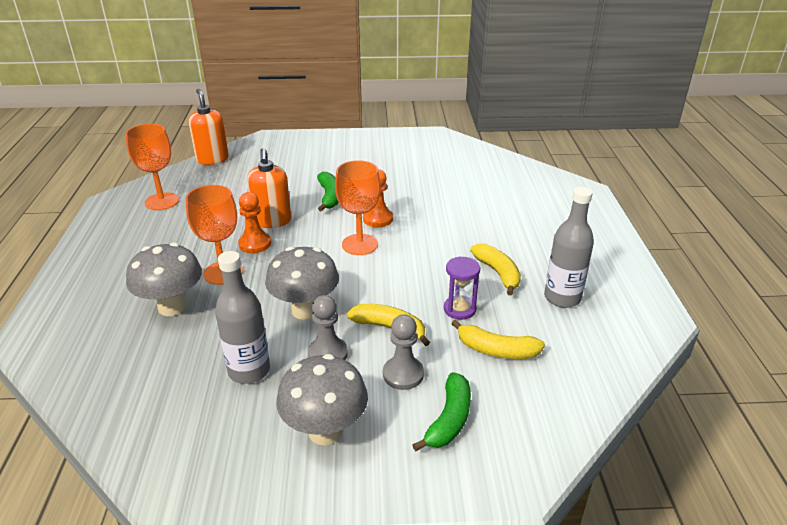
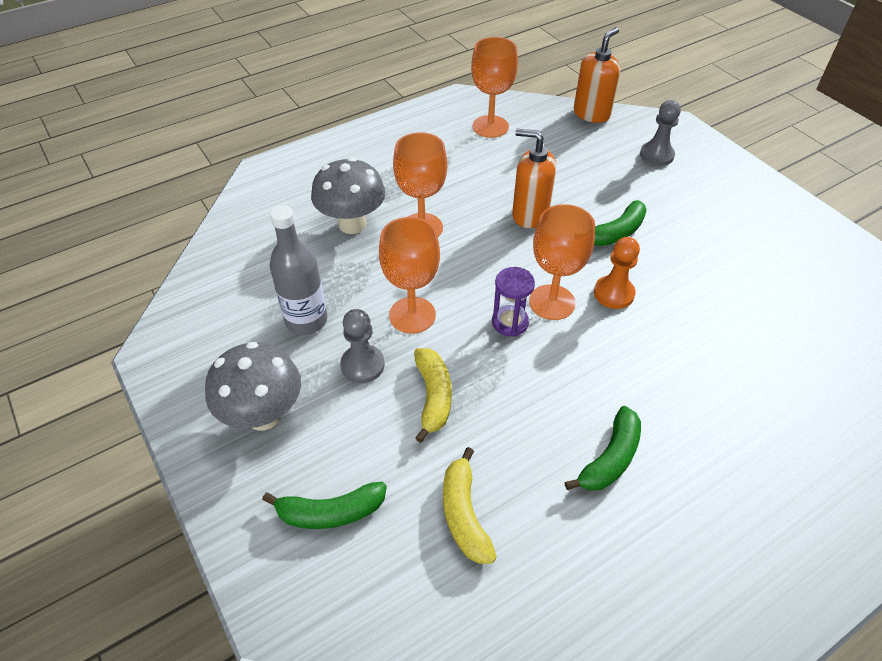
camera: 60 degrees right, 15 degrees up
orange pawn [238,192,271,253] -> none
orange soap dispenser [247,148,291,228] -> orange soap dispenser turned 60 degrees clockwise [512,129,556,228]
grey mushroom [265,247,339,320] -> orange goblet [379,217,440,334]
grey pawn [383,314,424,390] -> grey pawn moved to [640,100,681,166]
purple hourglass [444,256,480,320] -> purple hourglass moved to [492,267,535,337]
yellow banana [470,243,521,296] -> green banana [565,406,641,491]
grey bottle [544,187,594,308] -> none

